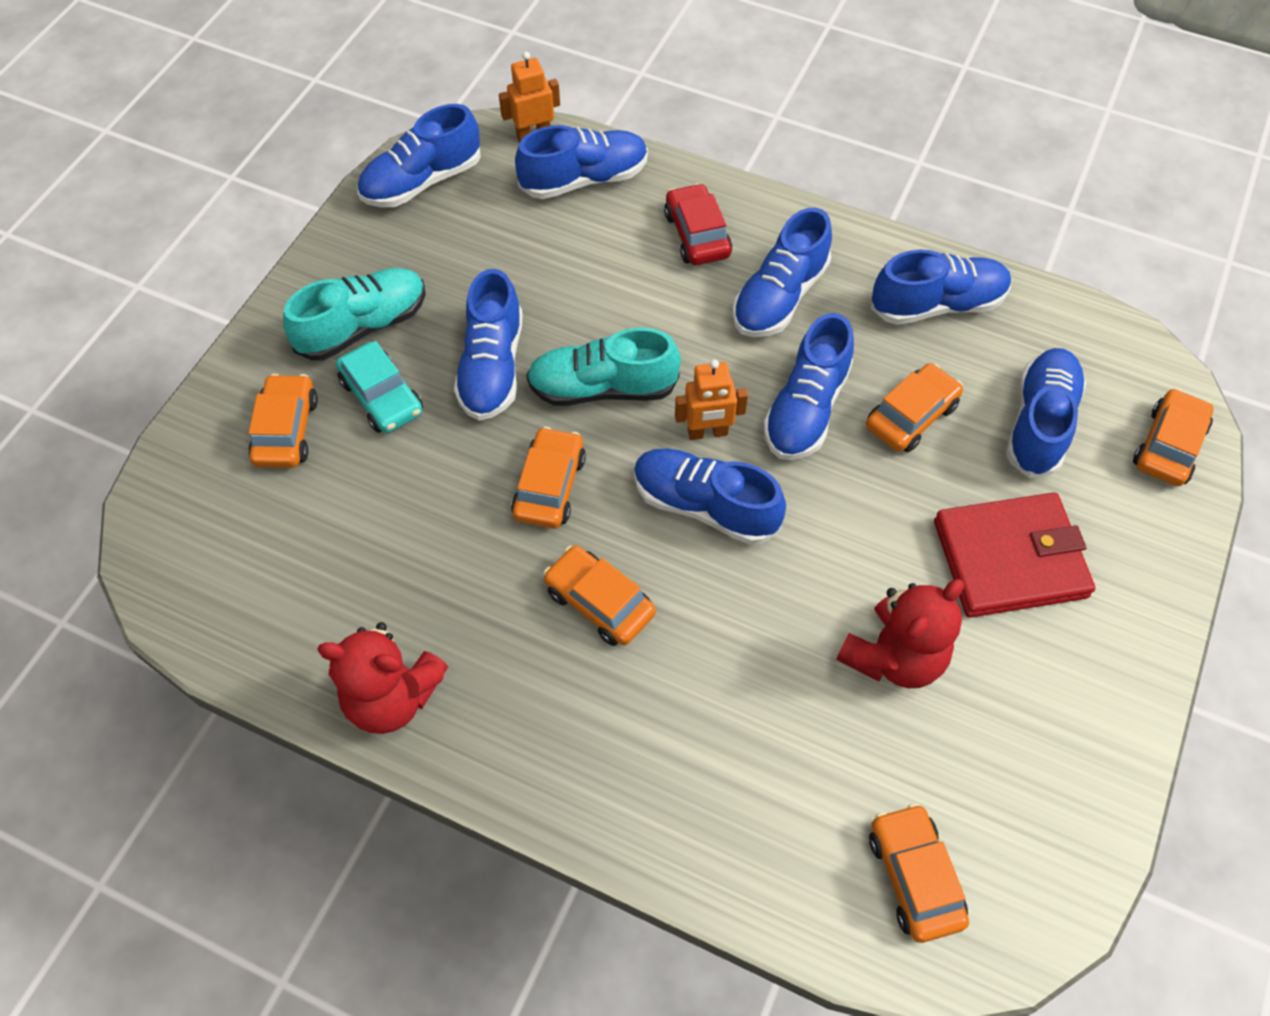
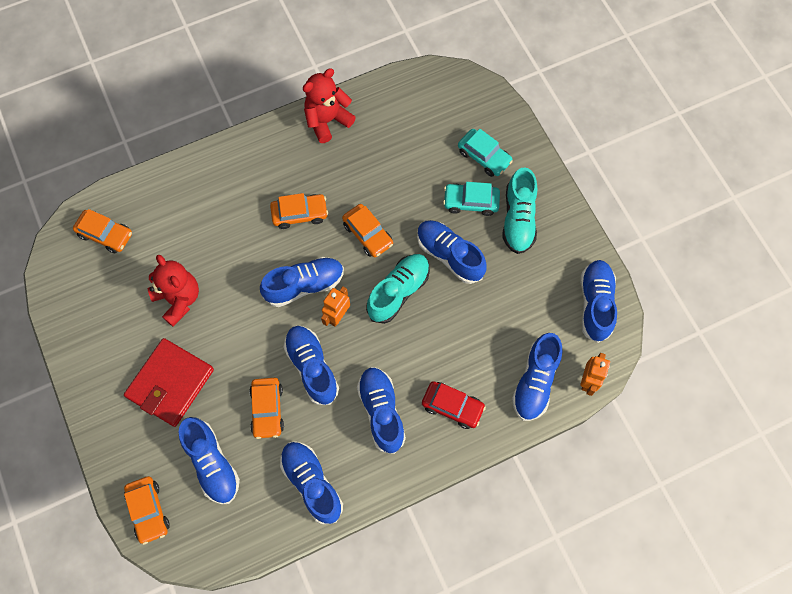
camera: 130 degrees right, 10 degrees up
orange car [248,374,318,468] -> turquoise car [458,129,513,177]
red teddy bear [836,579,964,688] -> red teddy bear turned 150 degrees clockwise [148,254,199,326]
blue shoe [871,250,1012,325] -> blue shoe turned 120 degrees clockwise [280,441,343,524]

